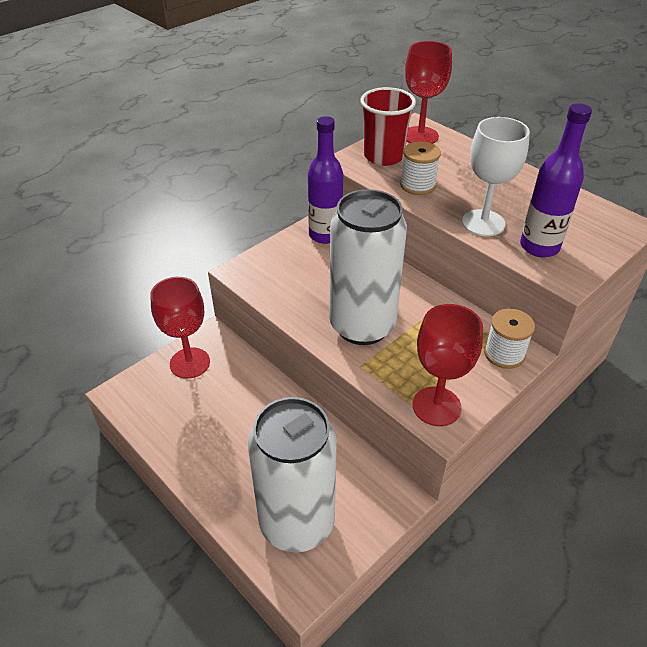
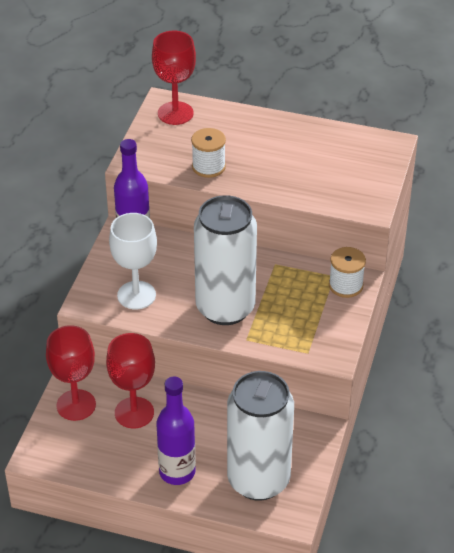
camera: 30 degrees left, 0 degrees up
red cup [360,87,416,166] -> none
red goblet [413,304,483,426] -> red goblet moved to [106,333,155,428]
white goblet [462,117,530,236] -> white goblet moved to [109,213,157,310]
purple bottle [520,103,592,257] -> purple bottle moved to [156,377,196,485]

